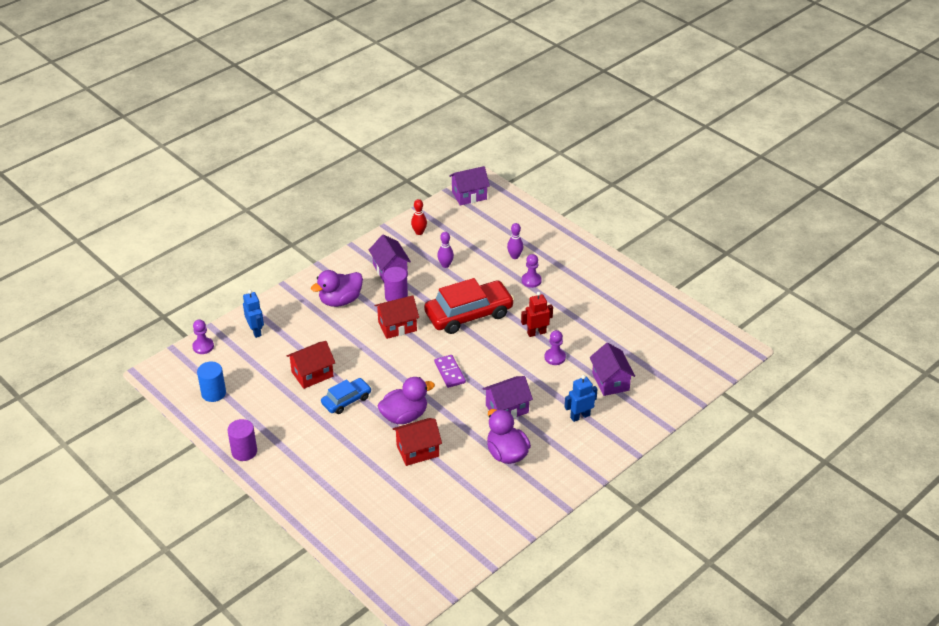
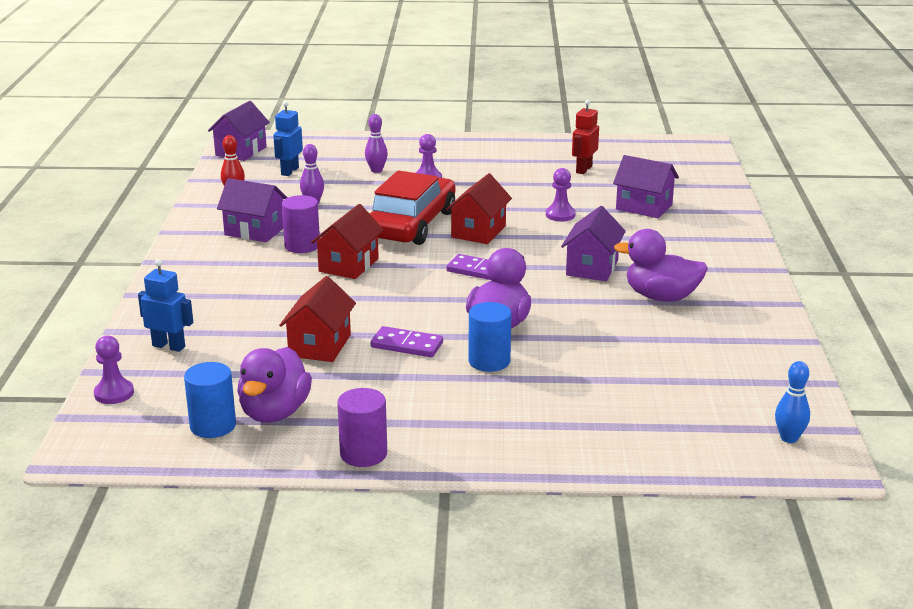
camera: 45 degrees left, 15 degrees down
purple duck [311,270,363,307] -> purple duck moved to [237,347,312,422]
blue car [321,378,372,414] -> purple domino [370,326,443,357]
red house [393,418,442,466] -> red house moved to [445,173,512,244]
red robot [521,292,553,337] -> red robot moved to [572,100,599,174]
blue robot [565,375,598,422] -> blue robot moved to [273,101,303,176]
none -> blue cylinder [468,302,512,372]
none -> blue bowling pin [775,361,810,443]

